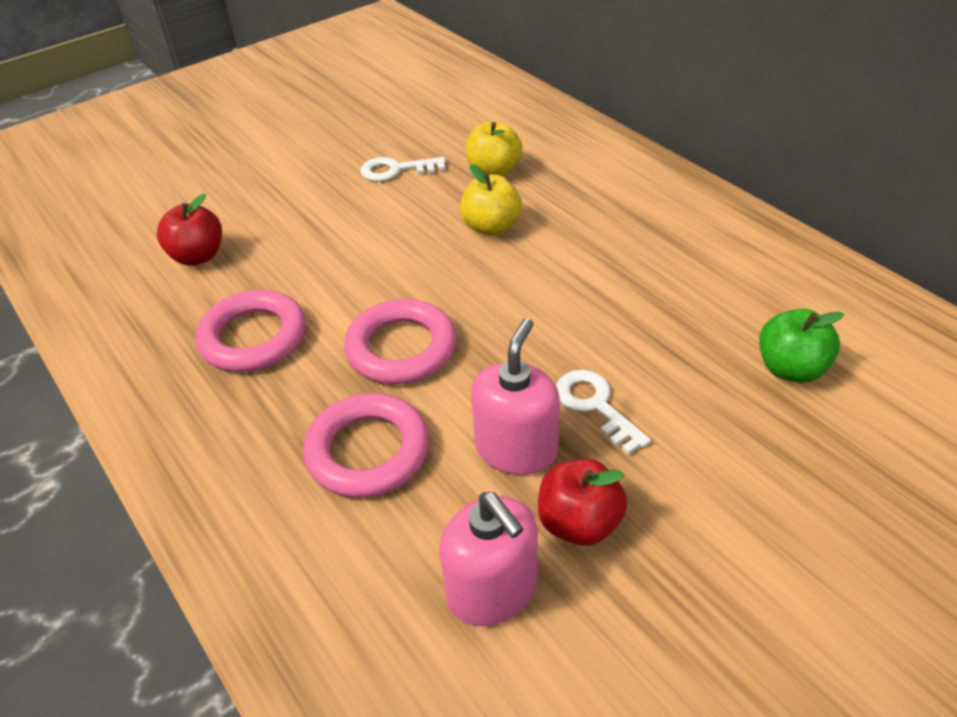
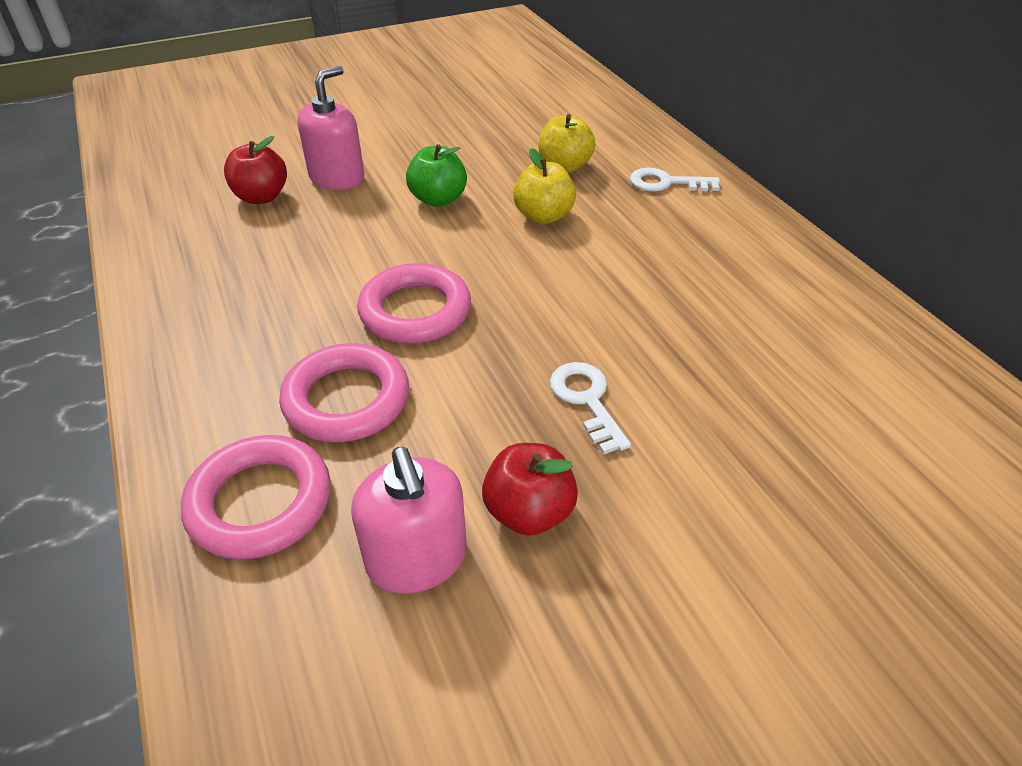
camera: 10 degrees right, 0 degrees up
pink ring [195,290,306,372] -> pink ring moved to [181,435,330,560]
white key [360,157,446,181] -> white key moved to [630,168,720,191]
pink soap dispenser [471,318,560,475] -> pink soap dispenser moved to [297,66,364,190]
green apple [759,309,844,383] -> green apple moved to [406,144,467,207]

